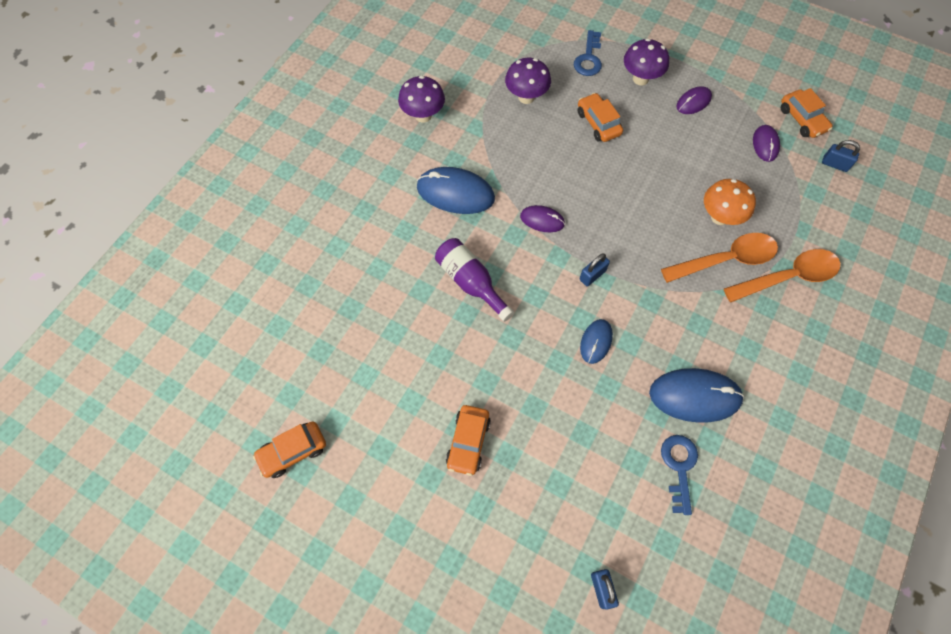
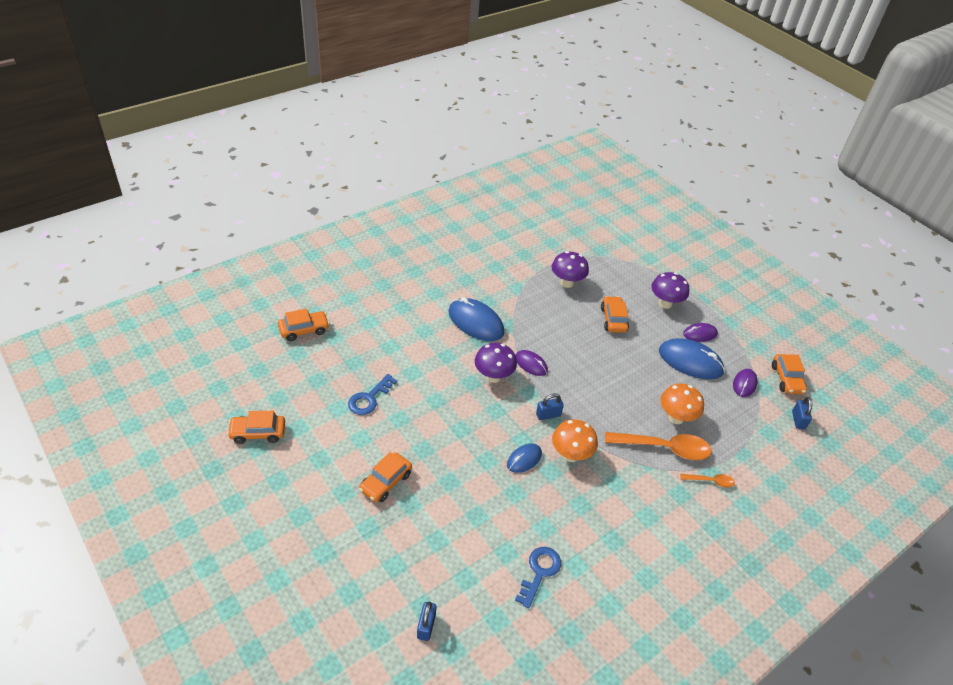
camera: 20 degrees right, 20 degrees down
purple mushroom [398,76,445,123] -> purple mushroom moved to [475,343,517,383]
purple bottle [435,238,514,322] -> none
blue key [574,30,602,76] -> blue key moved to [348,374,397,415]
blue mouse [649,368,744,423] -> blue mouse moved to [659,338,725,379]
orange spoon [724,249,841,302] -> orange spoon [680,474,735,488], size x0.49
blue padlock [822,140,860,172] -> blue padlock turned 45 degrees clockwise [792,397,812,429]
none -> orange car [278,309,329,341]
none -> orange mushroom [552,419,598,462]

